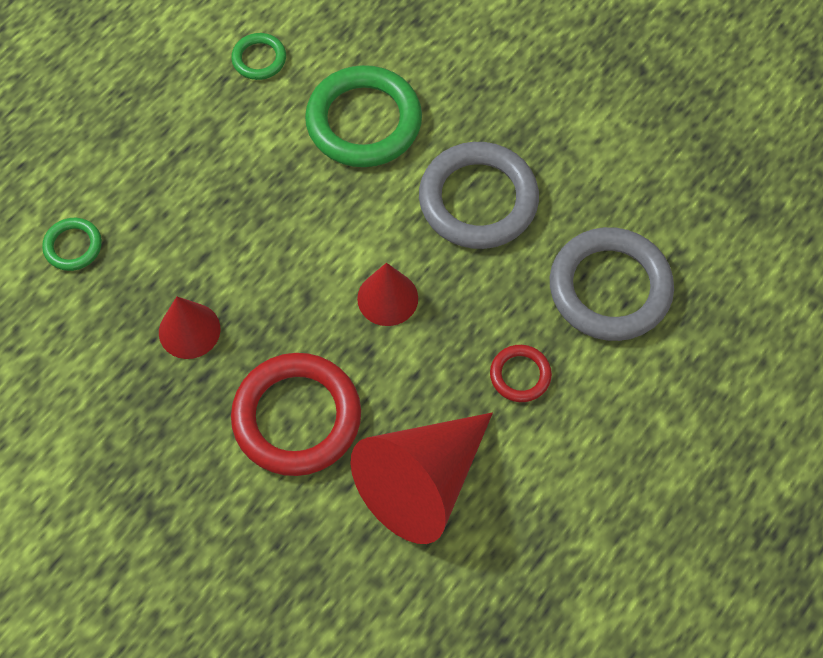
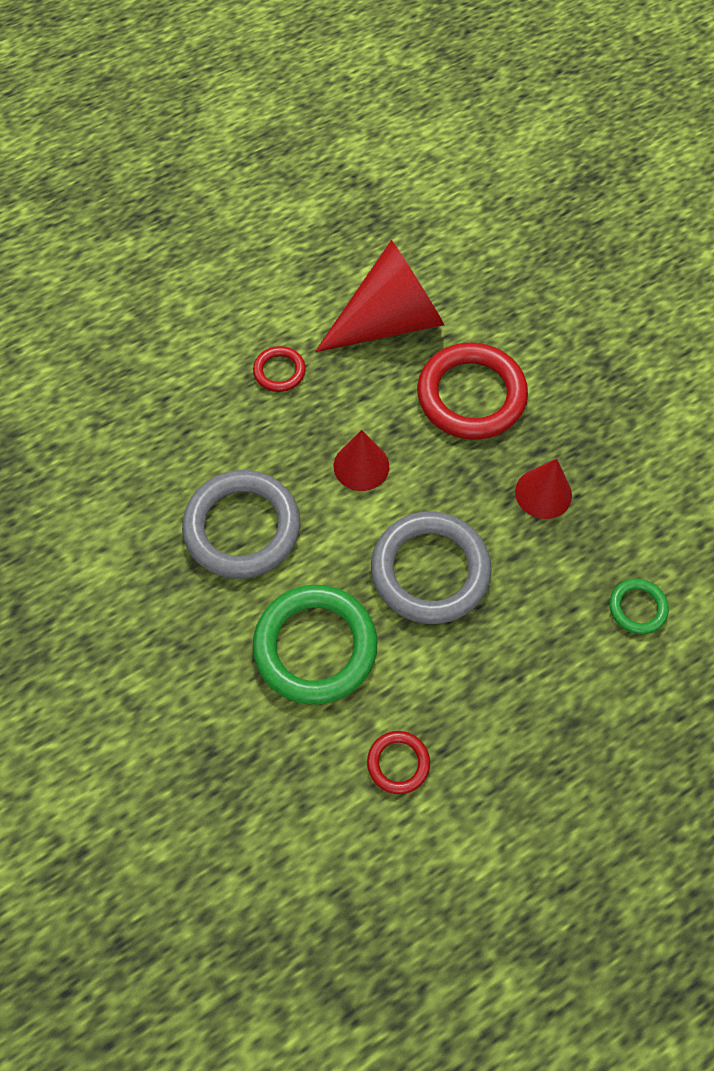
camera: 160 degrees left, 0 degrees up
green ring [231,33,286,80] -> red ring [367,731,430,794]
grey ring [550,227,674,341] -> grey ring moved to [371,511,491,624]

